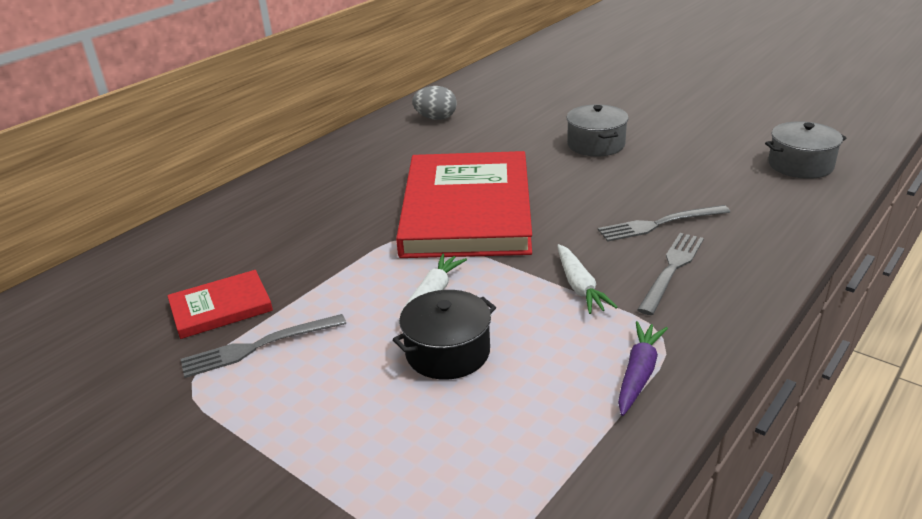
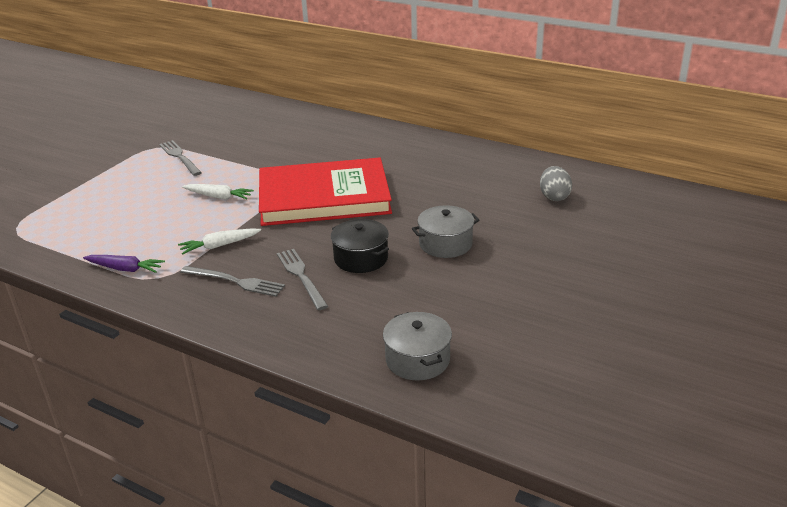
camera: 80 degrees right, 0 degrees up
red book [167,270,273,339] -> none
black pot [393,290,496,380] -> black pot moved to [331,219,389,273]
grey egg [412,86,457,120] -> grey egg moved to [540,166,572,201]

